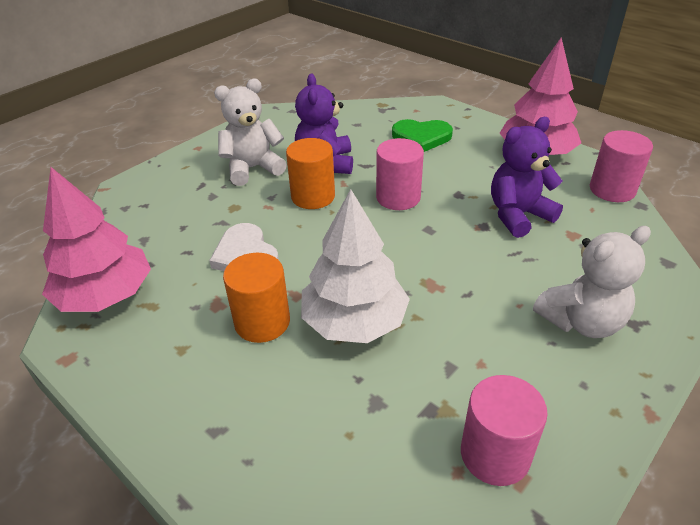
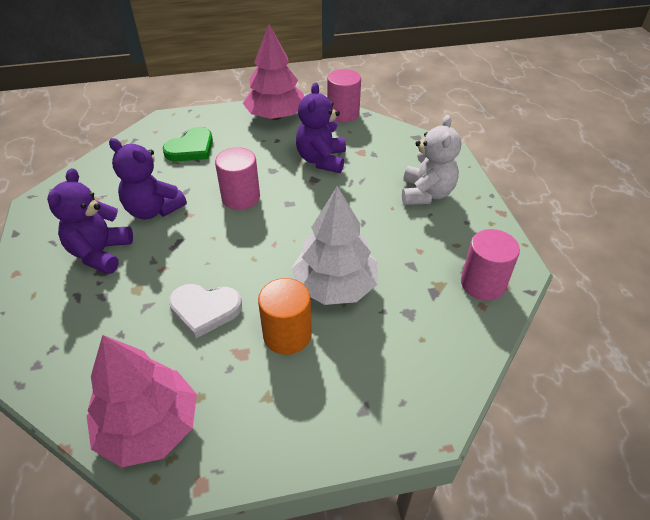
camera: 55 degrees left, 5 degrees up
white teddy bear [214,79,287,186] -> purple teddy bear [47,168,133,274]
orange cylinder [286,138,335,209] -> none

